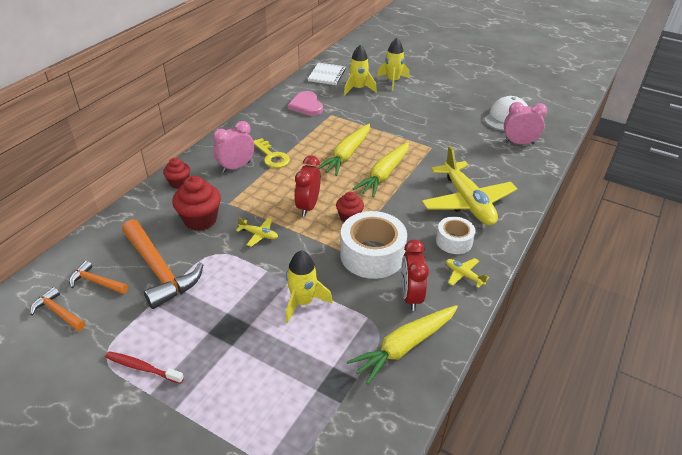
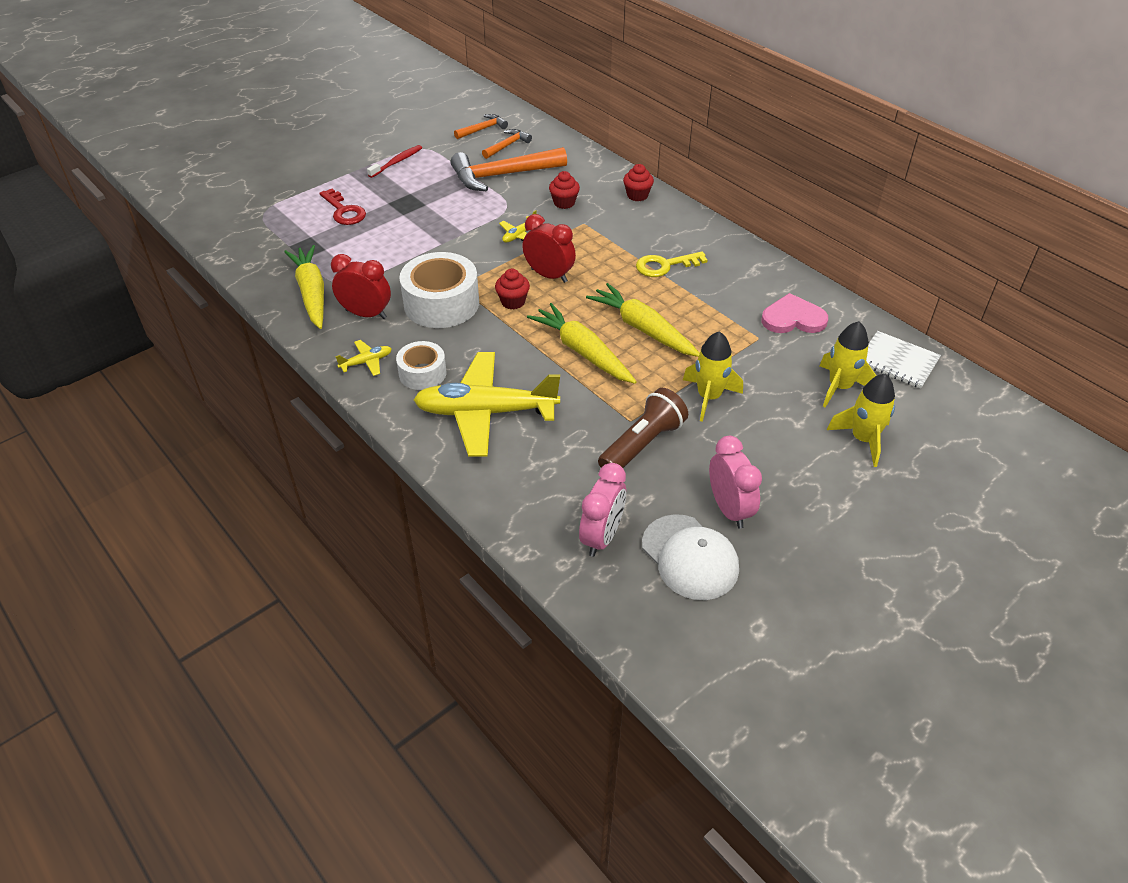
camera: 110 degrees right, 5 degrees up
red cupcake [172,176,221,231] -> red cupcake [549,171,580,209], size x0.60
pink clock [213,121,254,173] -> pink clock moved to [709,436,762,529]
yellow rocket [286,250,333,323] -> yellow rocket moved to [683,331,743,422]
none -> red key [319,189,366,225]
none -> brown flashlight [598,388,688,468]

